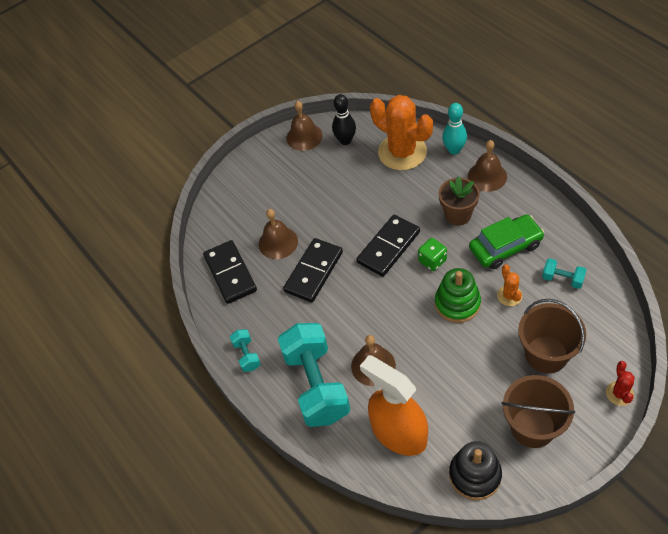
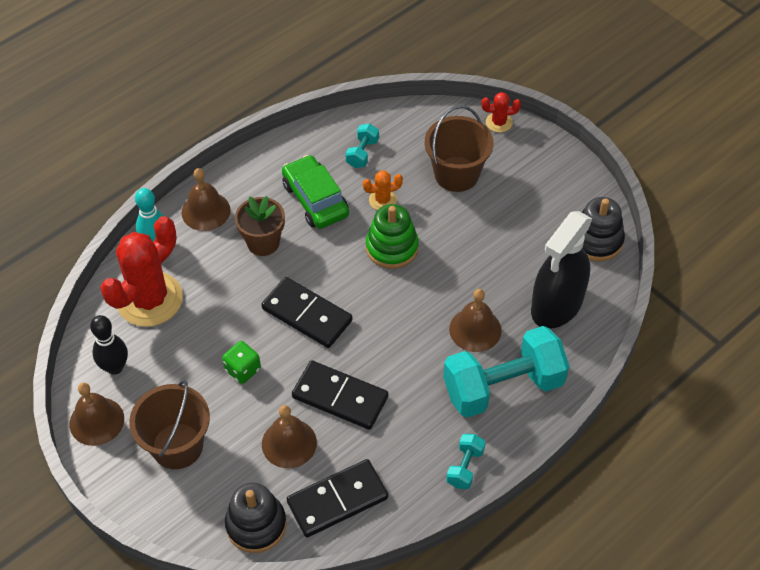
camera: 100 degrees left, 0 degrees up
turquoise dumbbell [230,329,261,372] -> turquoise dumbbell turned 45 degrees counterclockwise [446,434,485,489]
orange spray bottle [360,355,428,456] -> black spray bottle [531,211,592,329]
orange cactus [370,95,433,170] -> red cactus [100,216,183,327]
green dice [418,238,447,271] -> green dice moved to [222,341,261,384]
brown bucket [501,375,575,448] -> brown bucket moved to [129,380,210,469]
none -> black stacking toy [225,482,286,553]

